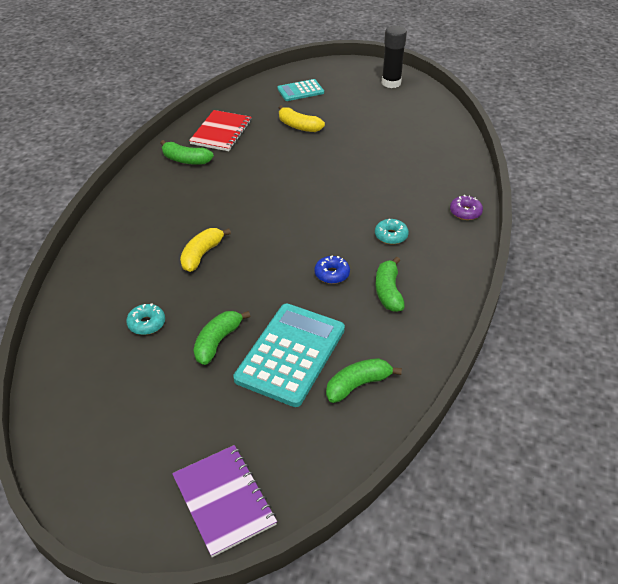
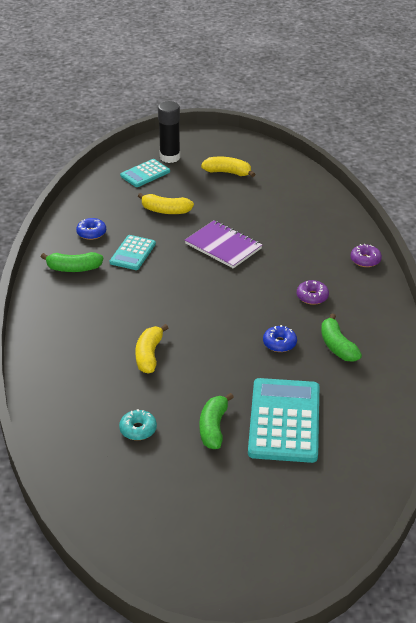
camera: 20 degrees left, 5 degrees down
purple notebook [172,445,277,557] -> purple notebook moved to [185,221,262,268]
red notebook [189,110,252,151] -> blue donut [76,218,106,240]
green banana [326,358,402,403] -> none
turquoise donut [375,219,409,244] -> purple donut [297,280,329,305]
black glue stick [382,26,407,88] -> black glue stick moved to [158,101,180,163]
none -> turquoise calculator [110,235,156,270]
none -> yellow banana [201,157,255,177]

